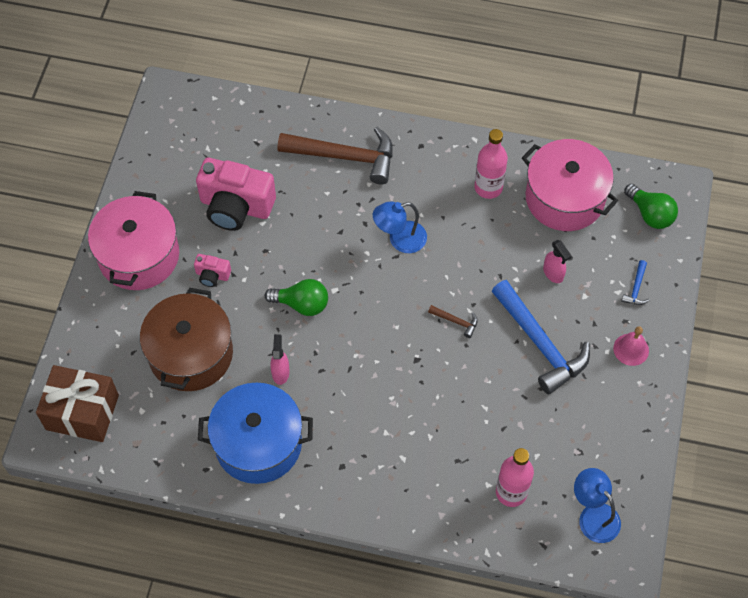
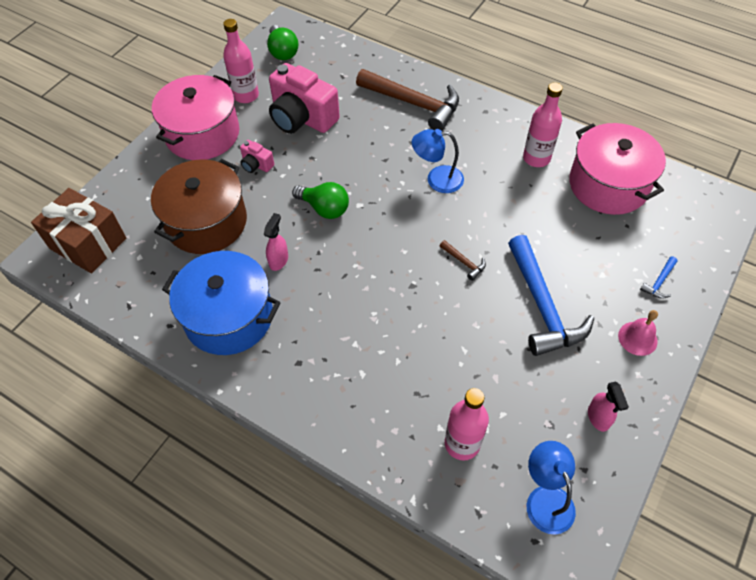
camera: 20 degrees right, 5 degrees down
pink spray bottle [543,240,572,283] -> pink spray bottle moved to [588,382,629,432]
green light bulb [624,184,678,229] -> green light bulb moved to [267,25,299,60]
none -> pink bottle [223,19,259,103]

